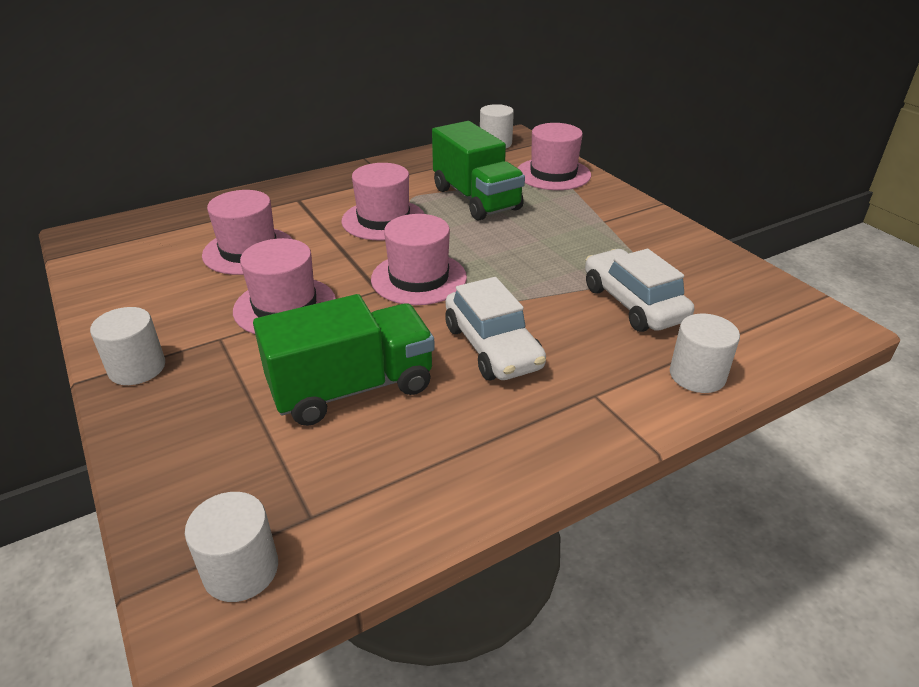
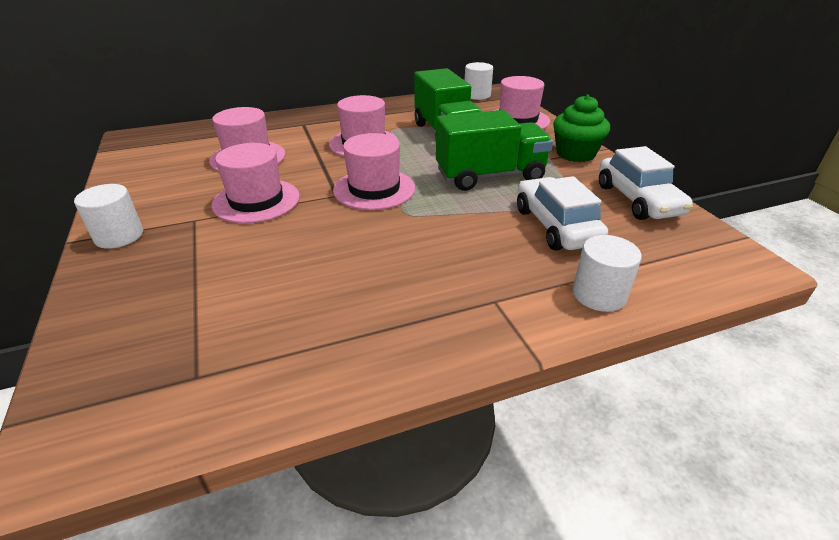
camera: 10 degrees right, 0 degrees up
white cylinder [185,492,278,602] -> none
green truck [253,294,435,426] -> green truck moved to [436,110,553,191]
white car [445,277,546,380] -> white car moved to [599,146,693,220]
none -> green cupcake [553,95,610,162]

